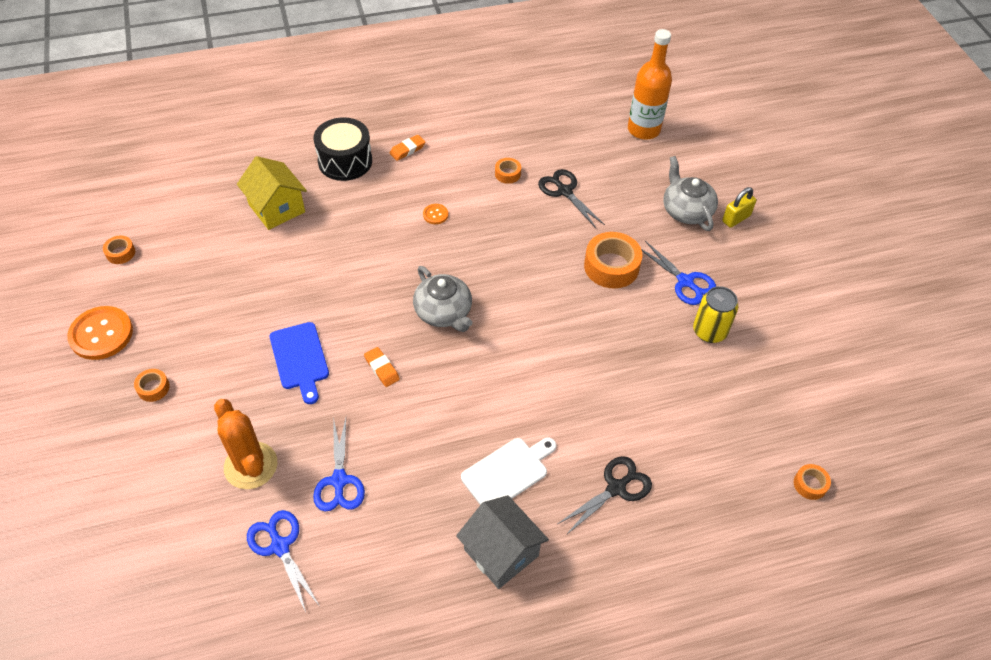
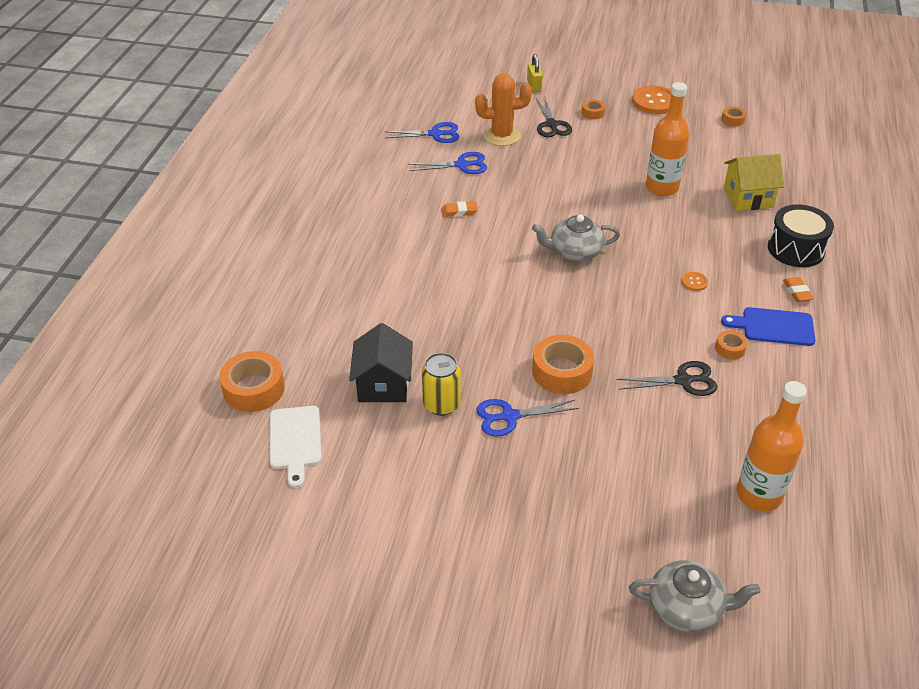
camera: 120 degrees right, 10 degrees down
blue cutting board [270,322,329,404] -> blue cutting board moved to [721,307,815,346]
blue scissors [313,417,365,511] -> blue scissors turned 150 degrees clockwise [408,152,487,174]
orange eraser [364,347,400,387] -> orange eraser moved to [441,201,478,217]
grey house [456,495,549,589] -> none
white cutting board [461,438,556,505] -> white cutting board moved to [270,406,322,488]
black scissors [558,456,652,535] -> black scissors moved to [536,98,572,137]
grey teapot [663,156,718,231] -> grey teapot moved to [629,560,760,632]
yellow padlock [722,187,756,228] -> yellow padlock moved to [527,54,543,92]
orange tape [794,464,831,500] -> orange tape [219,351,285,412], size x1.97
none -> black house [349,323,413,402]
none -> orange bottle [646,82,689,196]

